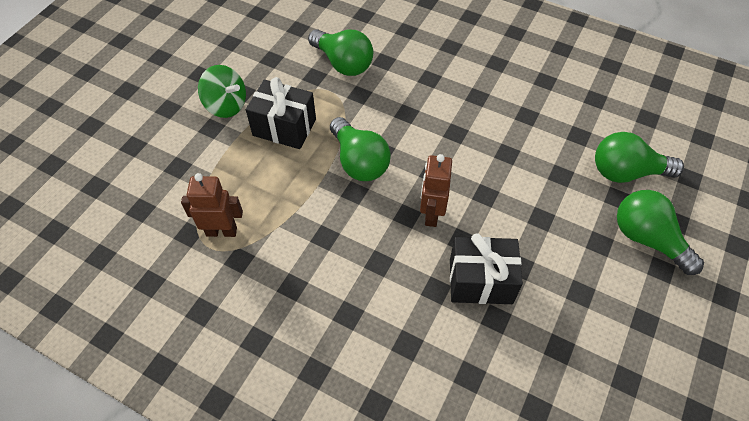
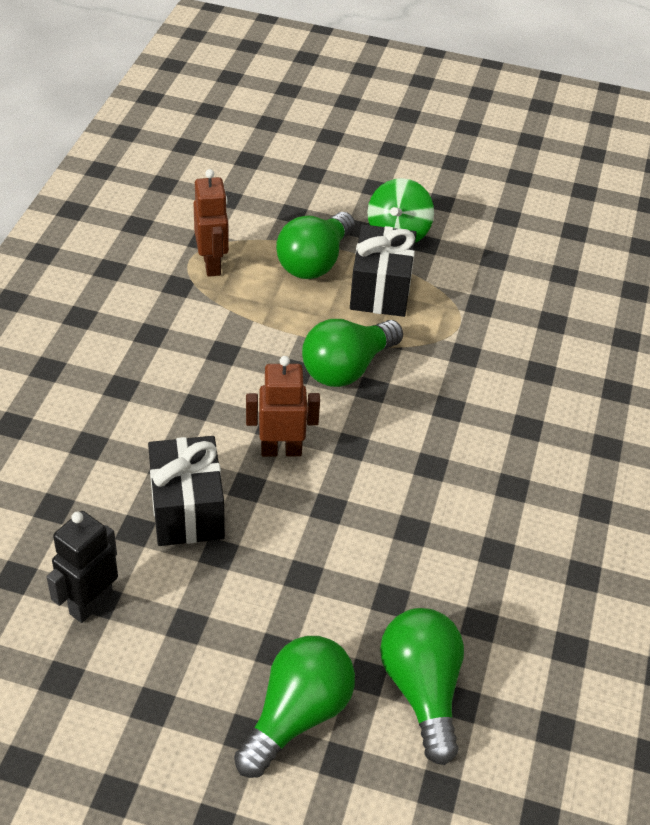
camera: 75 degrees right, 10 degrees down
green light bulb [308,29,373,76] -> green light bulb moved to [276,212,355,279]
none -> black robot [47,511,118,623]

